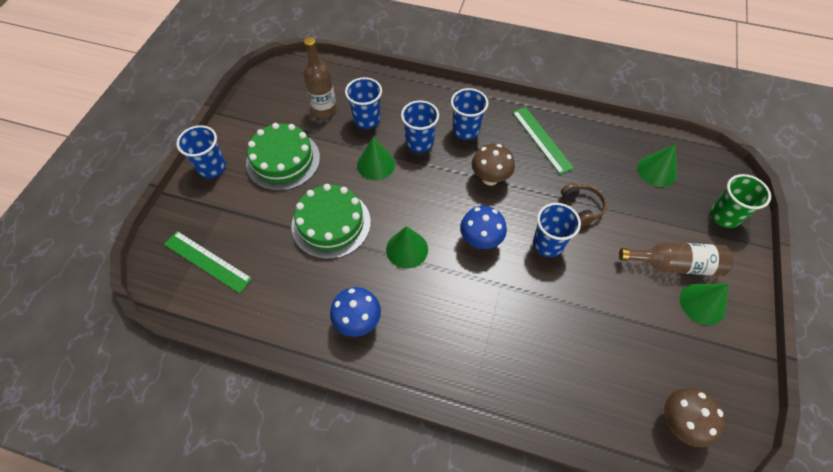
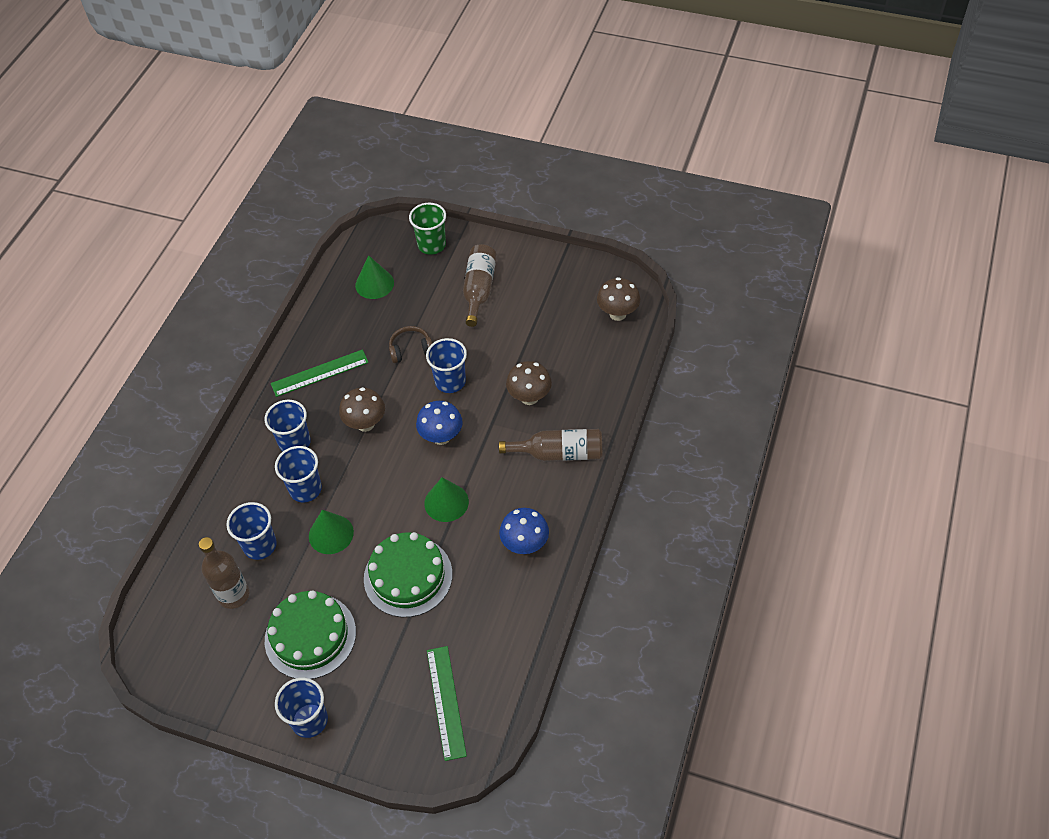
camera: 85 degrees left, 5 degrees down
green ruler [164,231,253,293] -> green ruler turned 45 degrees counterclockwise [427,646,467,761]
green cone [680,284,728,325] -> none
none -> brown bottle [499,429,602,461]
none -> brown mushroom [506,361,552,405]

